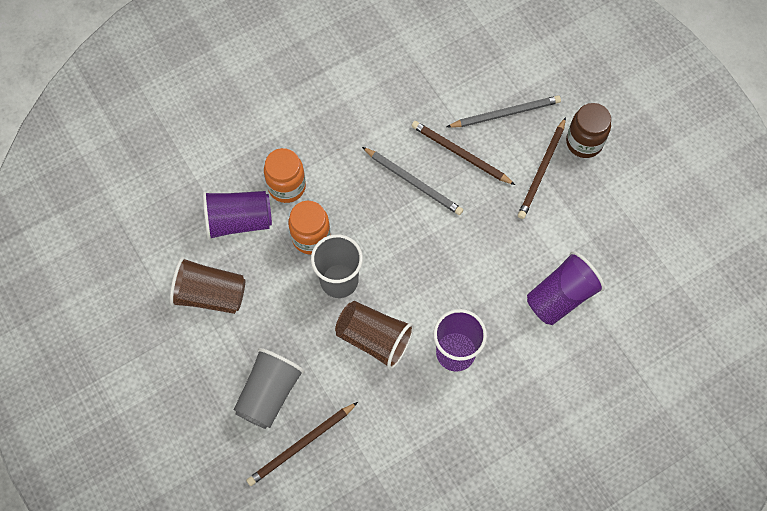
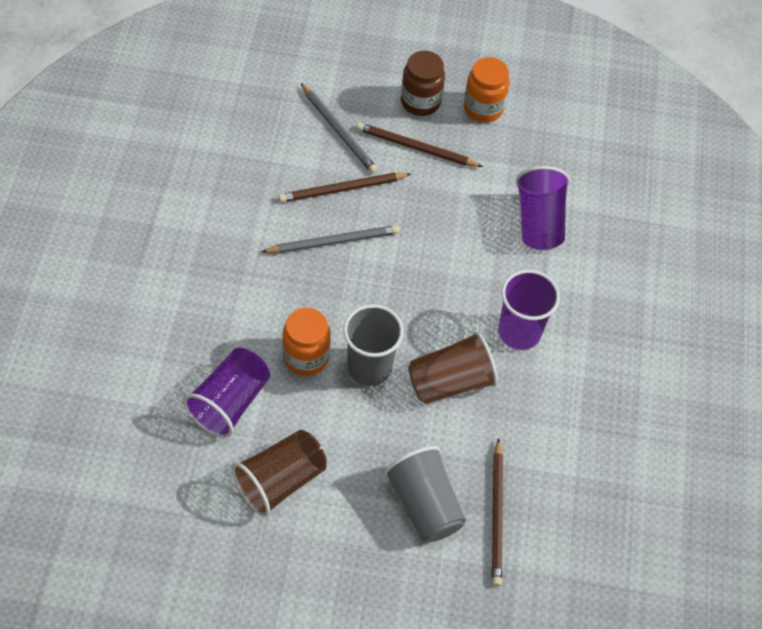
camera: 55 degrees left, 10 degrees down
orange jar [264,148,306,203] -> orange jar moved to [464,57,510,123]
grey pencil [447,95,561,128] -> grey pencil turned 120 degrees clockwise [301,83,378,174]
brown pencil [518,117,566,219] -> brown pencil turned 135 degrees clockwise [356,122,483,167]

